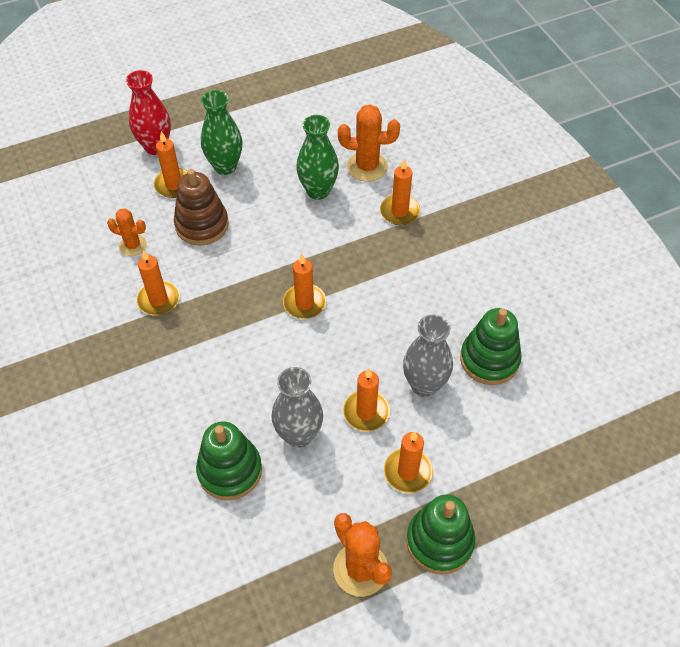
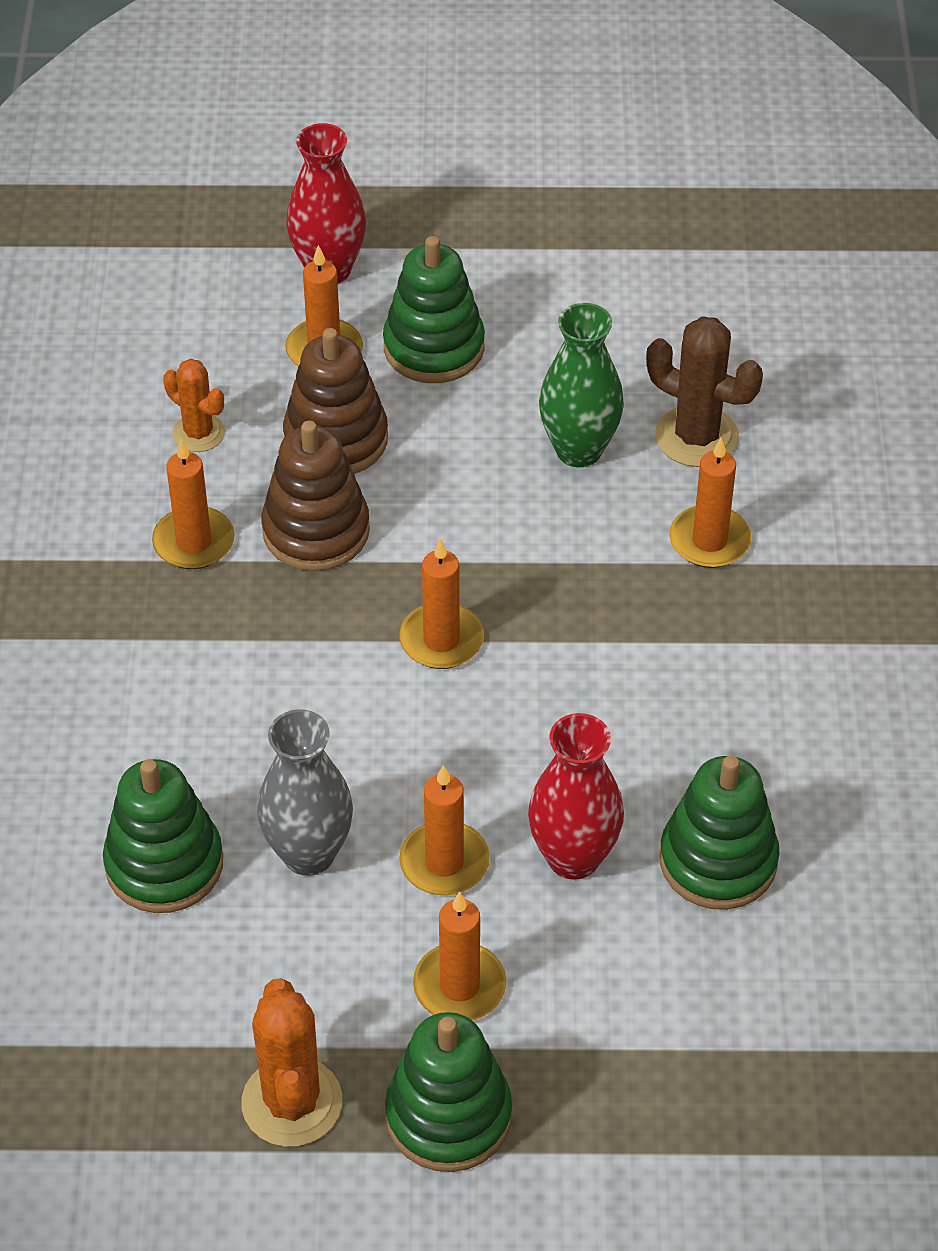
camera: 25 degrees right, 5 degrees down
green vase [201,90,243,175] -> green stacking toy [383,236,485,383]
orange cactus [338,104,400,181] -> brown cactus [647,316,763,467]
grey vase [403,314,453,397] -> red vase [528,713,624,880]
none -> brown stacking toy [261,421,370,571]

